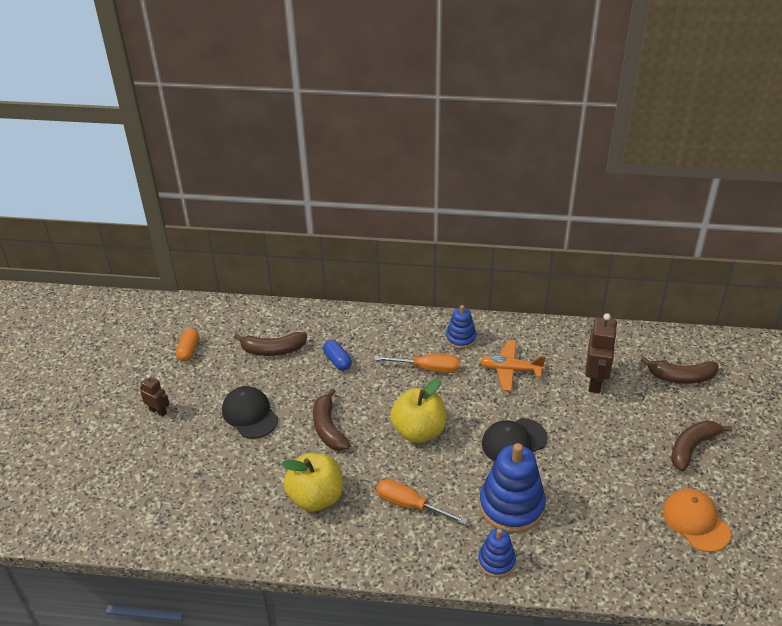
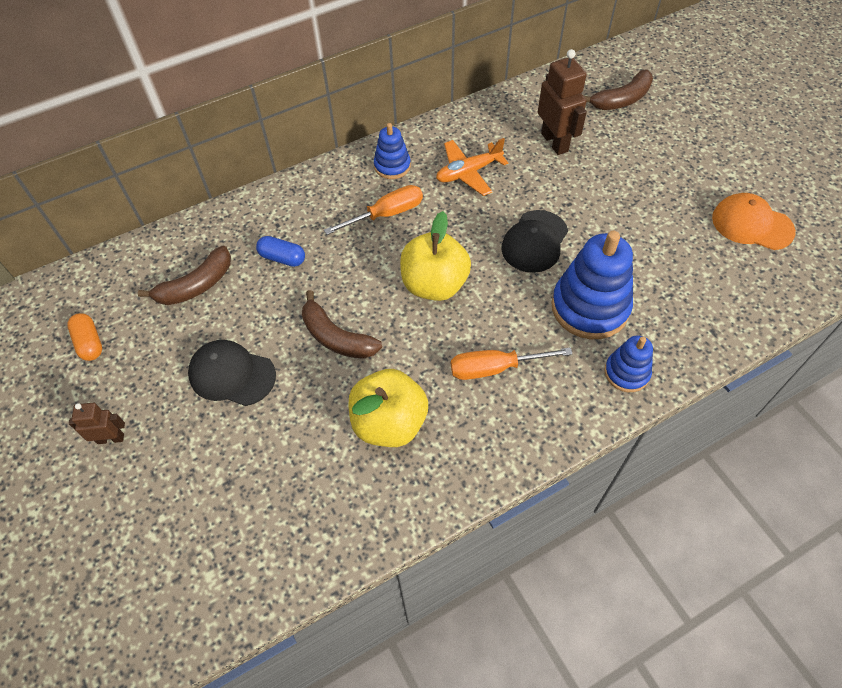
camera: 35 degrees left, 15 degrees up
brown banana [671,420,732,471] -> none

